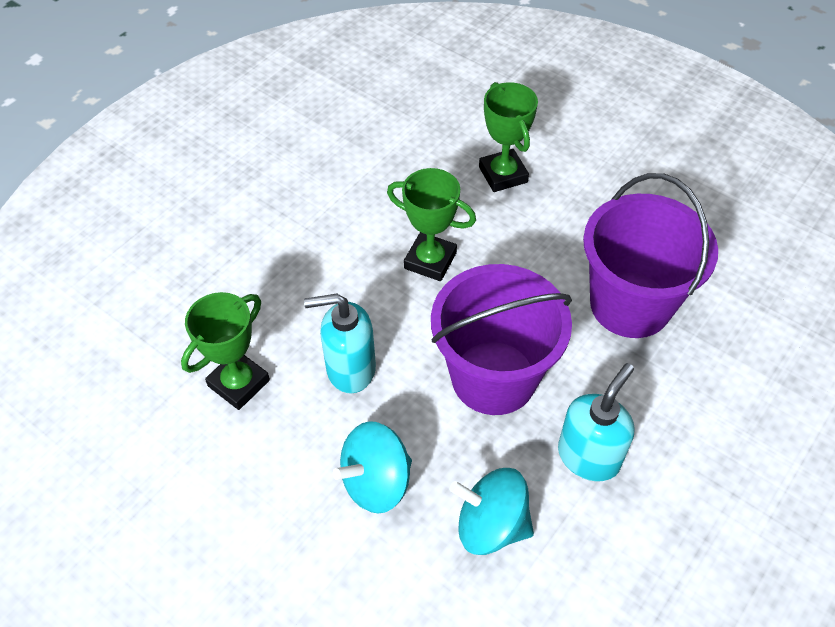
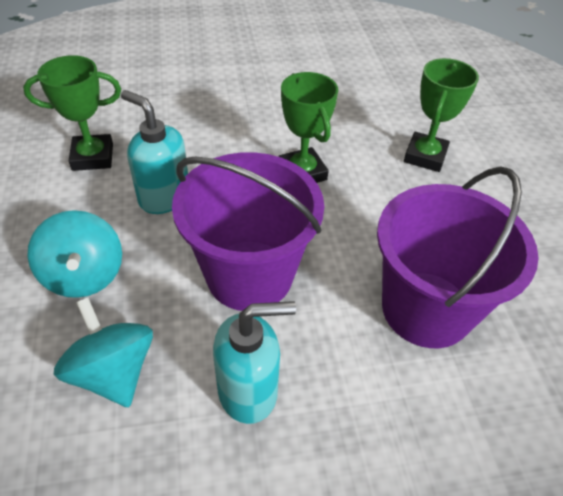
camera: 40 degrees right, 5 degrees down
turquoise spinning top [333,421,412,514] -> turquoise spinning top turned 120 degrees counterclockwise [27,210,122,298]

